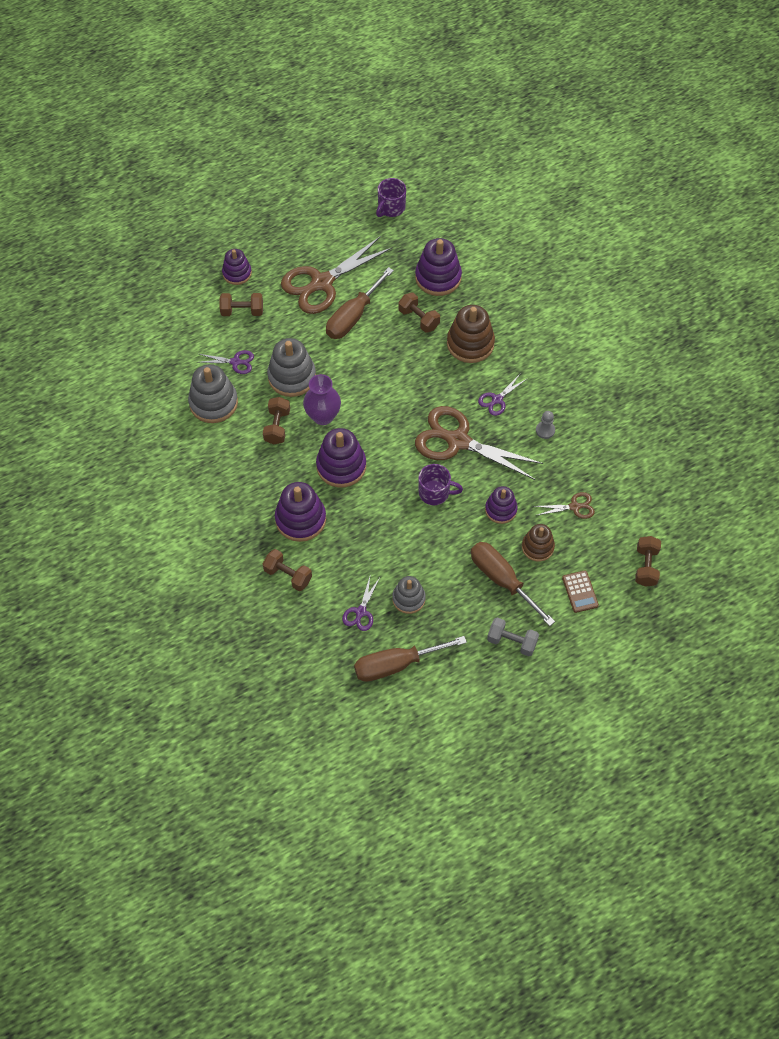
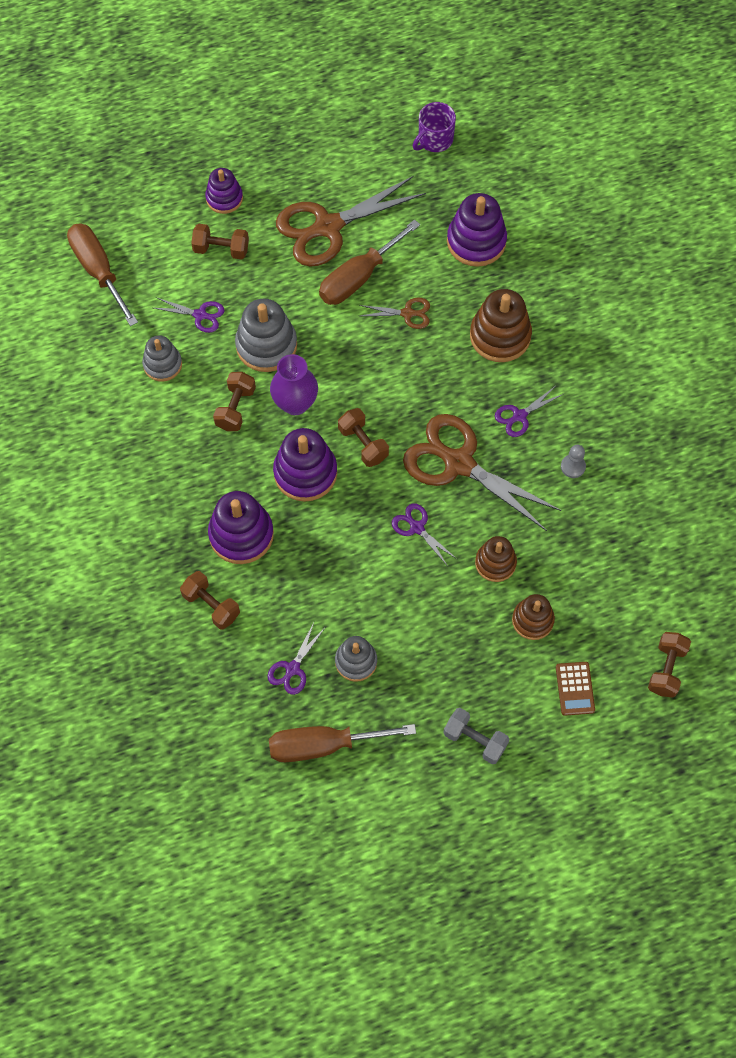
camera: 10 degrees right, 5 degrees up
grey stacking toy [188,364,238,423] -> grey stacking toy [142,335,182,381], size x0.63
brown dumbbell [398,292,440,333] -> brown dumbbell moved to [338,408,389,467]
purple mug [419,464,463,505] -> purple scissors [392,503,457,566]
brown screwdriver [471,542,555,626] -> brown screwdriver moved to [67,224,138,326]
purple stacking toy [485,486,518,524] -> brown stacking toy [475,536,517,582]
brown scissors [534,492,595,519] -> brown scissors moved to [359,297,430,329]

